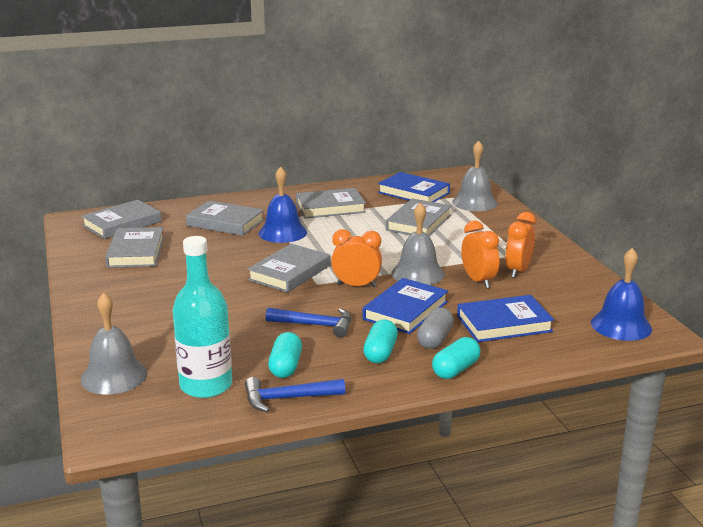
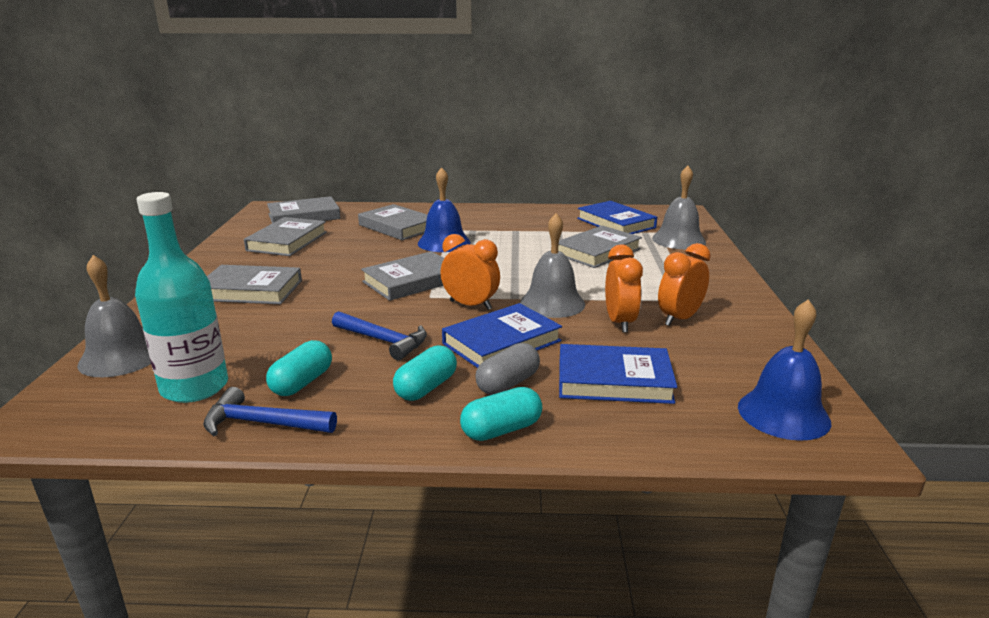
camera: 20 degrees right, 0 degrees up
grey book [296,188,366,219] -> grey book moved to [207,265,302,304]

